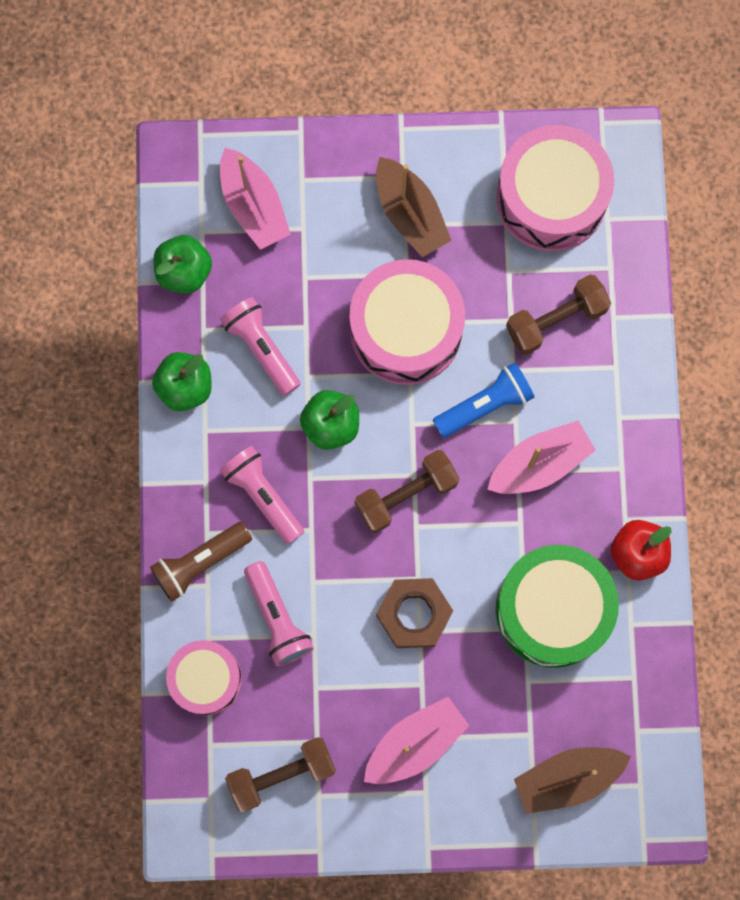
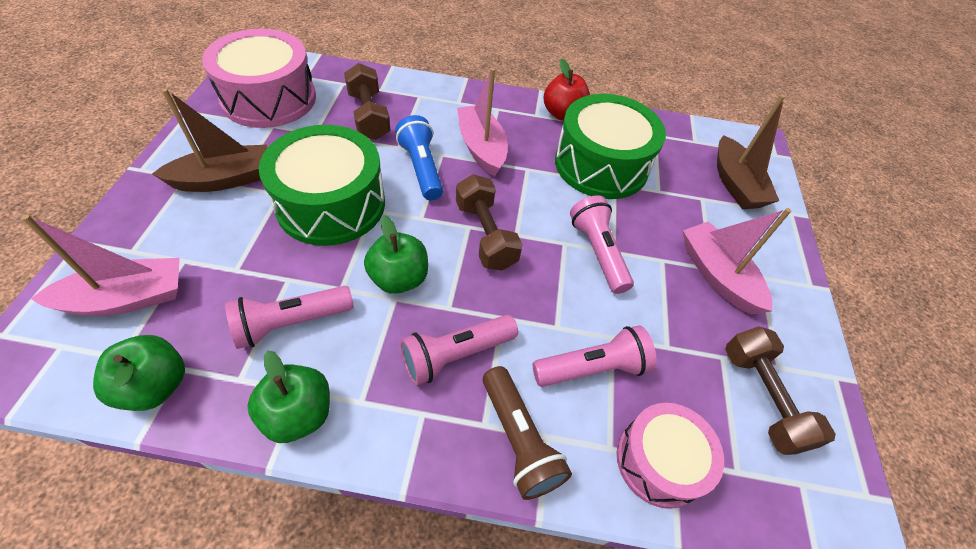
camera: 85 degrees left, 25 degrees down
pink drum [349,259,465,385] -> green drum [259,125,385,246]
brown nut [376,578,453,648] -> pink flashlight [570,195,634,294]

